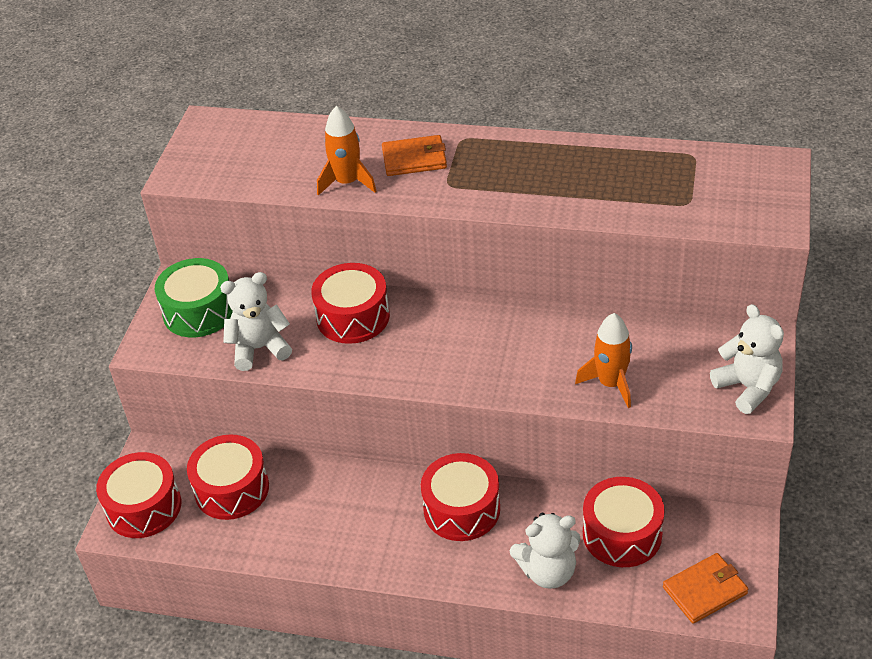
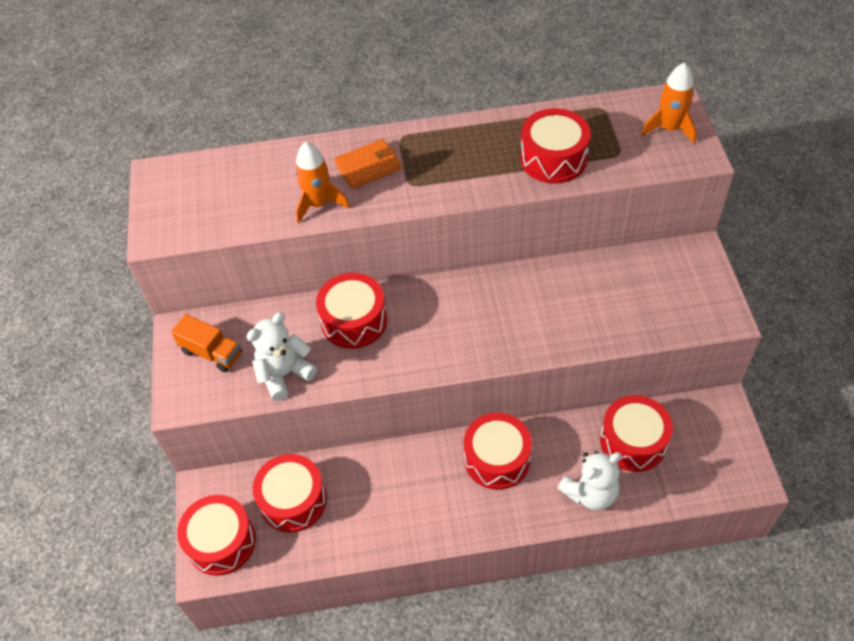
camera: 20 degrees left, 10 degrees up
green drum [155,258,233,337] -> orange truck [171,314,242,372]
orange rocket [575,313,632,408] -> orange rocket moved to [641,63,696,144]
orange wallet [663,553,748,624] -> none
white teddy bear [710,304,784,414] -> none
none -> red drum [520,108,591,184]

